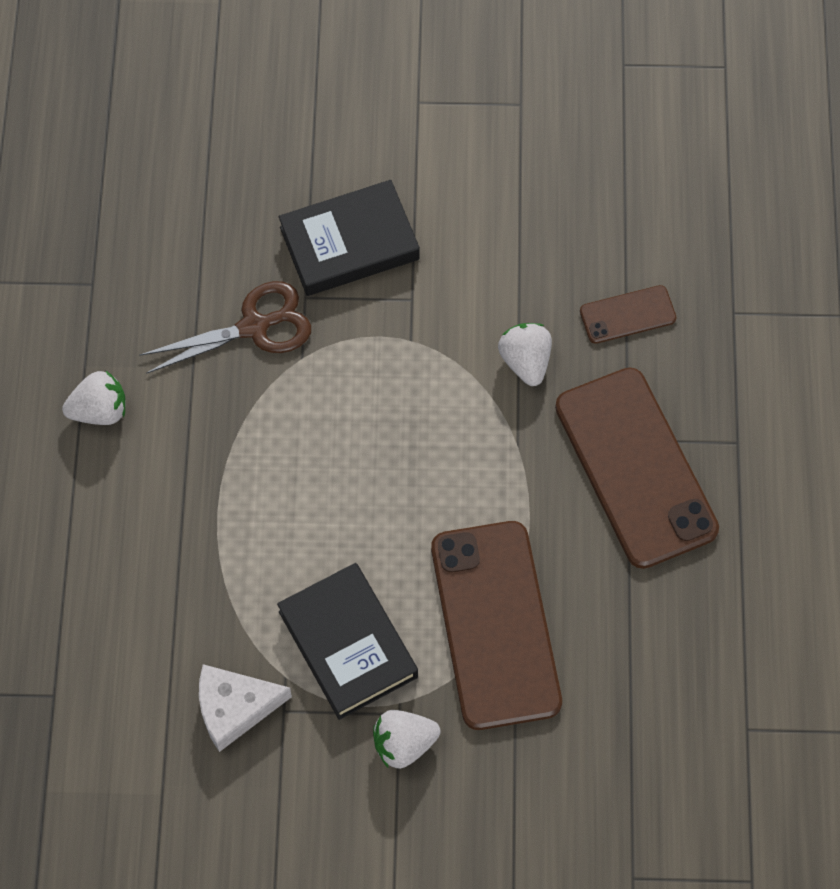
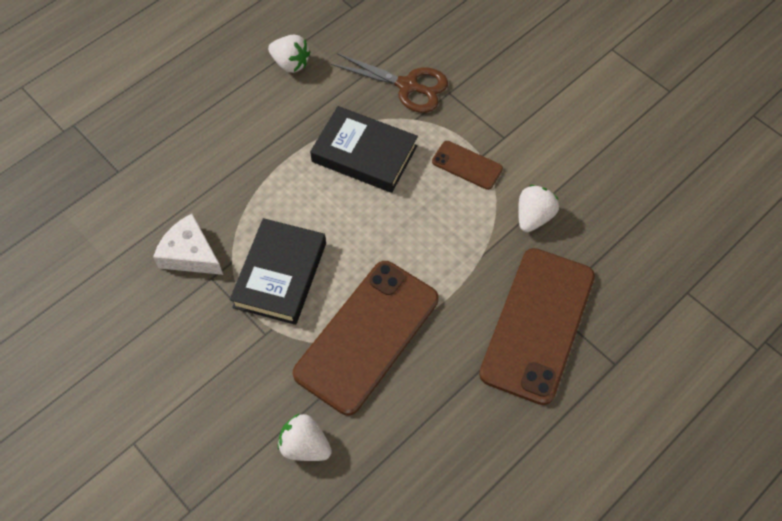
camera: 45 degrees right, 5 degrees down
black book [279,180,420,296] -> black book moved to [310,106,418,193]
white strawberry [373,710,440,769] -> white strawberry moved to [278,413,332,461]
brown phone [580,285,676,344] -> brown phone moved to [432,141,503,190]

